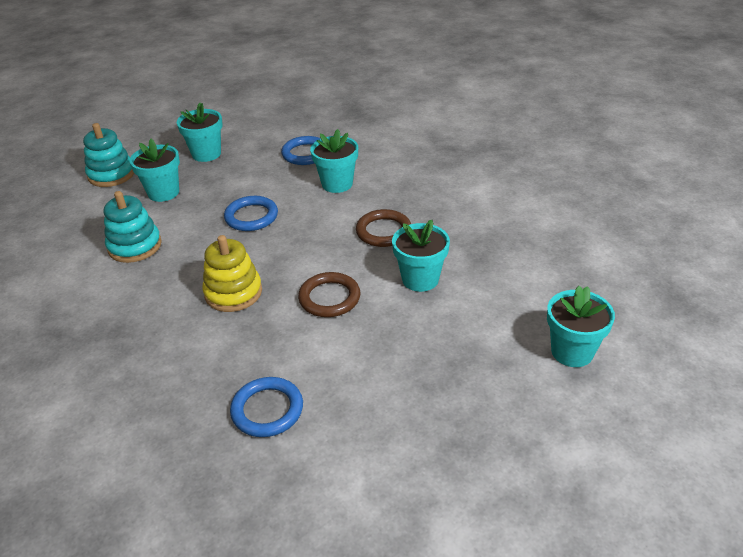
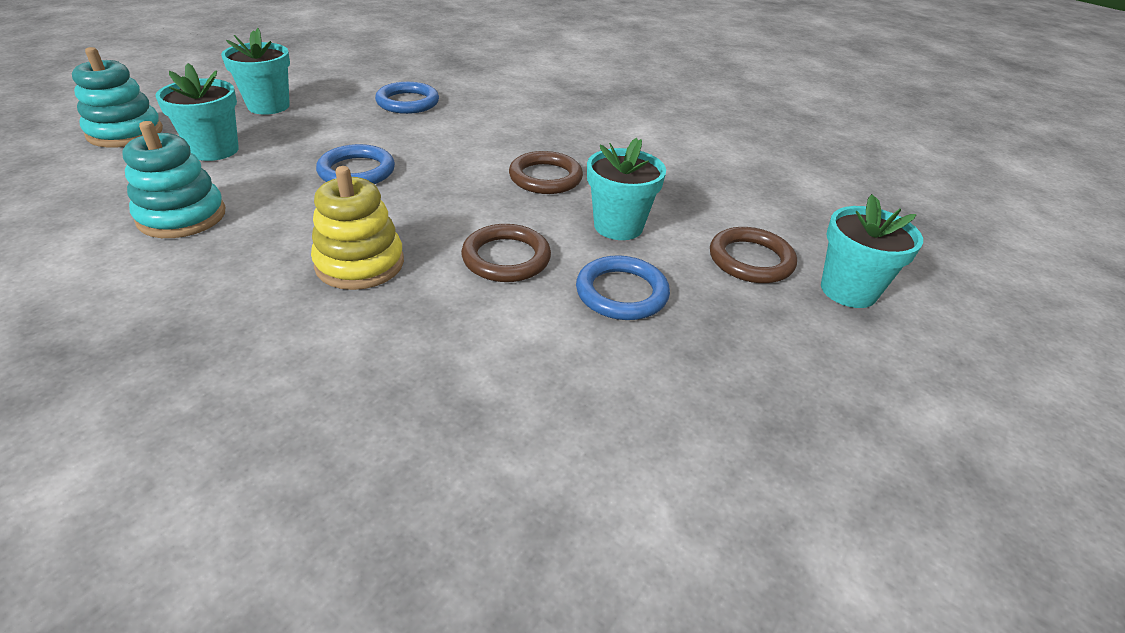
camera: 20 degrees left, 0 degrees up
blue ring [230,377,303,437] -> blue ring moved to [576,255,670,320]
turquoise flower pot [310,129,358,193] -> none
none -> brown ring [710,227,797,283]

